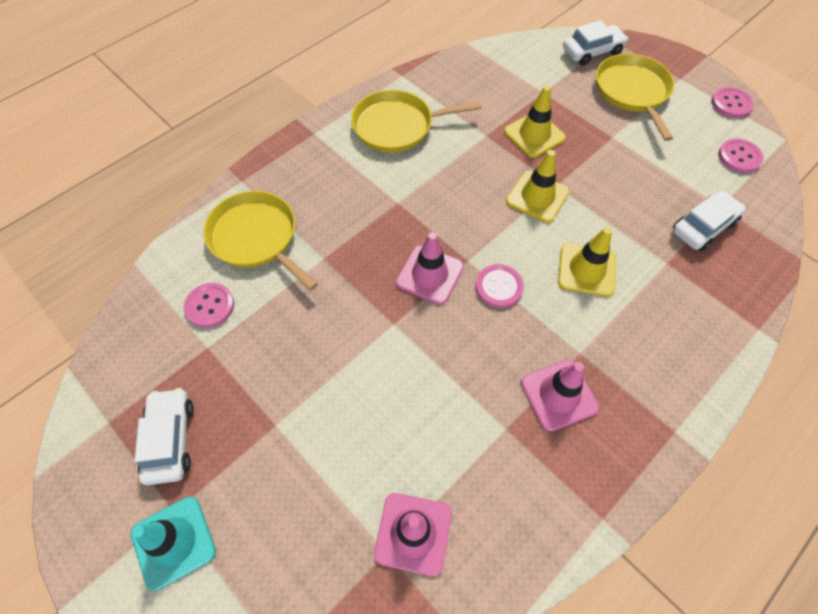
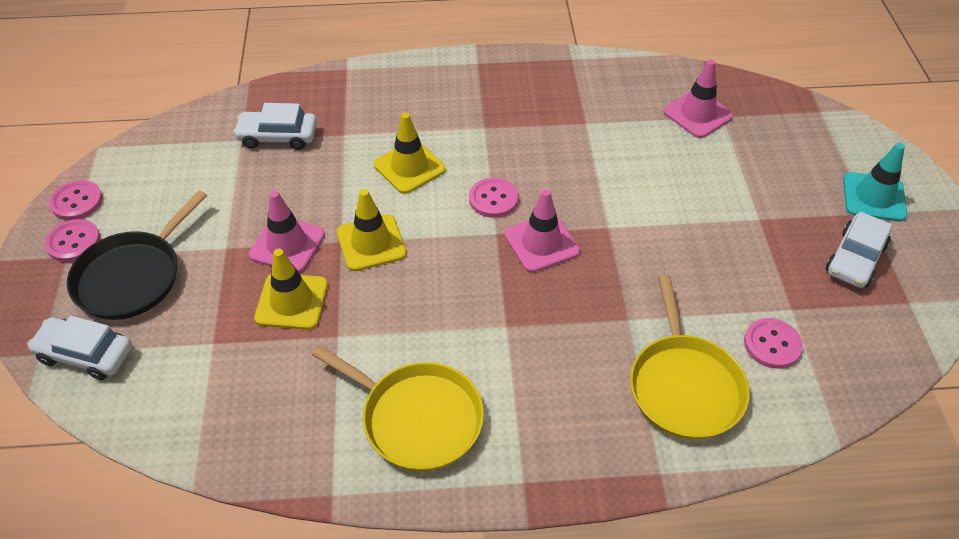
camera: 140 degrees left, 10 degrees down
pink traffic cone [521,360,599,431] -> pink traffic cone moved to [249,191,325,273]
yellow pan [596,53,674,141] -> black pan [67,190,207,320]
pink button [718,139,764,173] -> pink button moved to [45,219,100,262]

